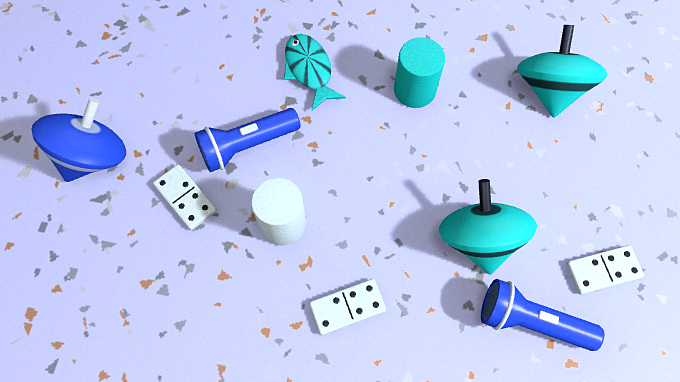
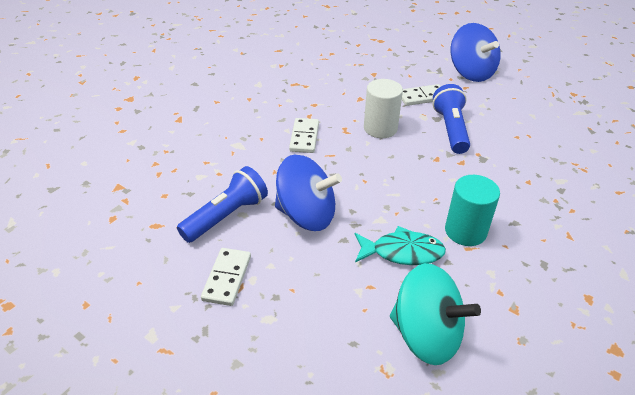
camera: 115 degrees right, 25 degrees down
turquoise fish [284,34,346,111] -> turquoise fish moved to [355,226,446,265]
turquoise spinning top [439,179,537,275] -> blue spinning top [275,155,342,231]

